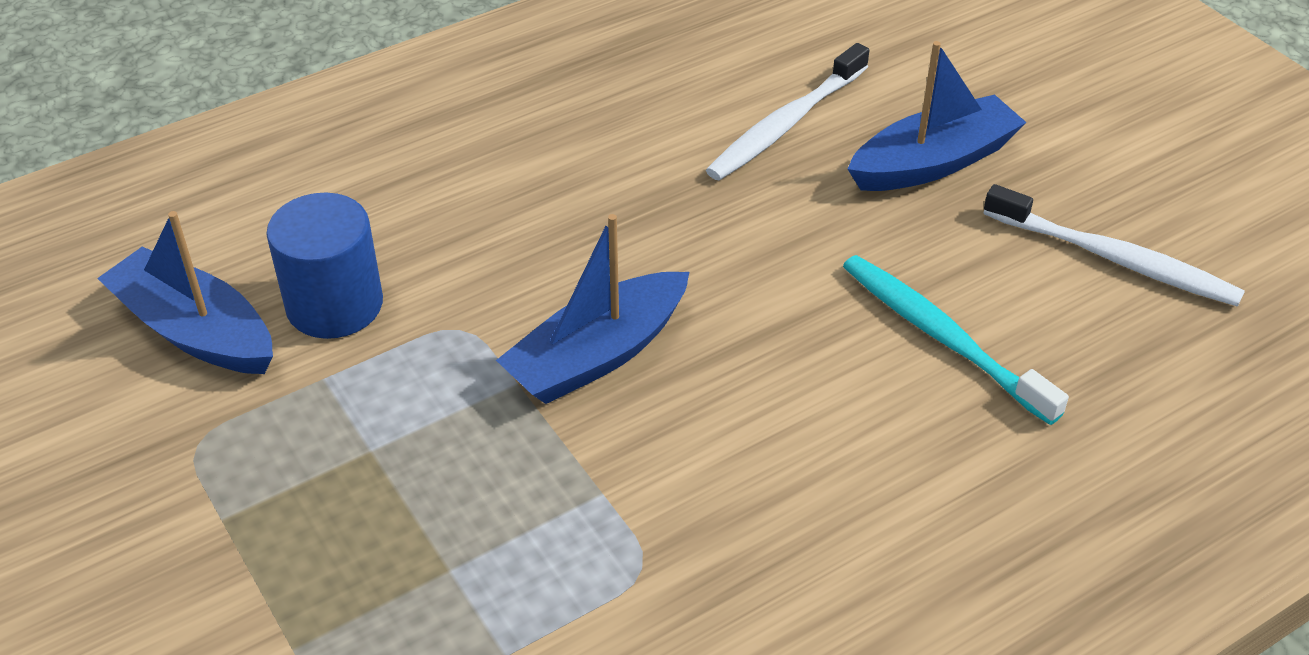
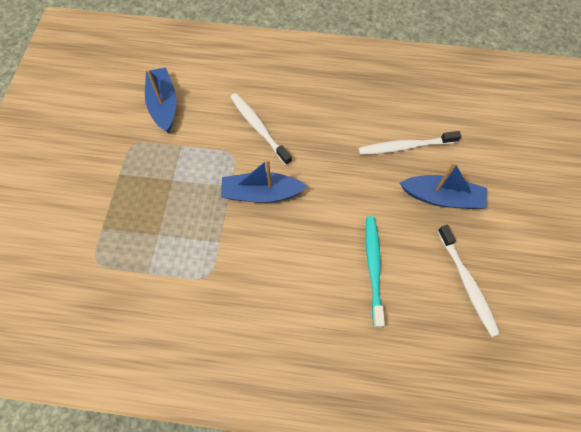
camera: 40 degrees right, 20 degrees up
blue cylinder [266,193,383,339] -> none
none -> white toothbrush [230,93,292,165]

